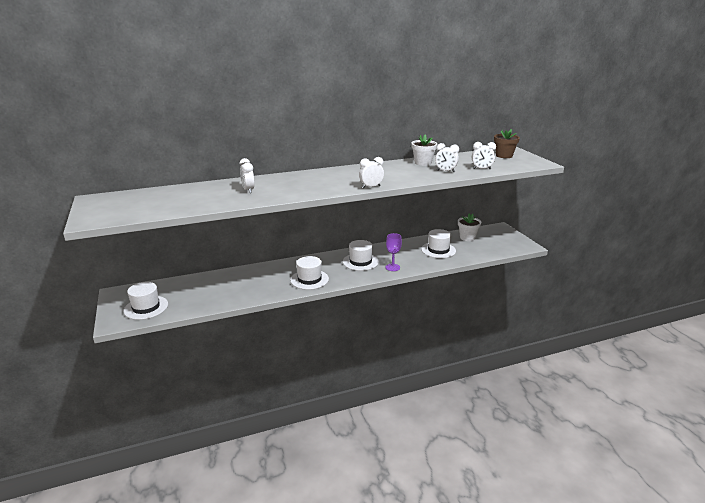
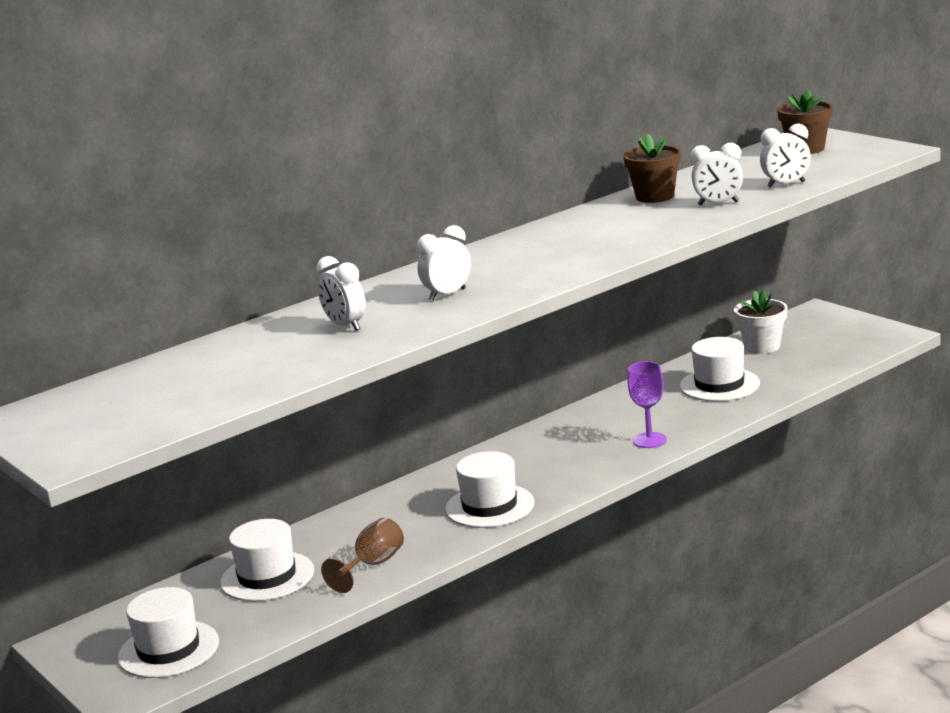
camera: 15 degrees left, 5 degrees down
white hat [343,240,379,271] -> white hat moved to [220,519,314,601]
white clock [359,157,384,189] -> white clock moved to [417,225,471,301]
white flower pot [411,135,437,166] -> brown flower pot [623,134,681,203]
none -> brown goblet [321,518,404,593]

